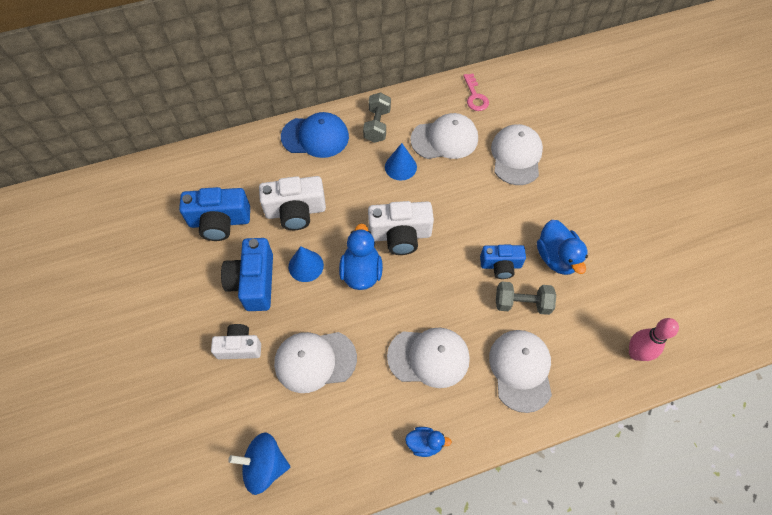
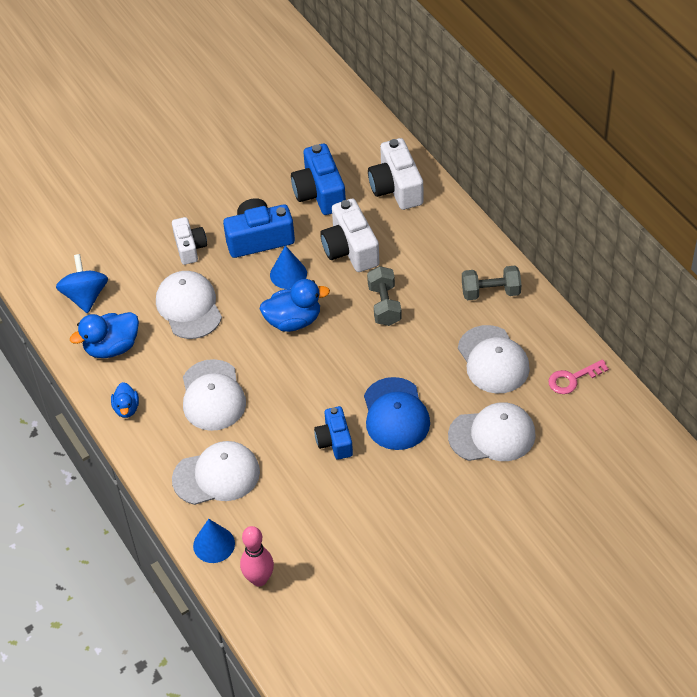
camera: 80 degrees right, 10 degrees down
blue cap [281,112,349,158] -> blue cap moved to [364,377,430,450]
white camera [368,201,434,255] -> white camera moved to [368,138,423,210]
blue cone [385,143,417,181] -> blue cone moved to [193,519,235,563]
grey dumbbell [496,282,556,315] -> grey dumbbell moved to [367,266,402,326]
blue duck [537,220,588,275] -> blue duck moved to [70,312,139,358]

